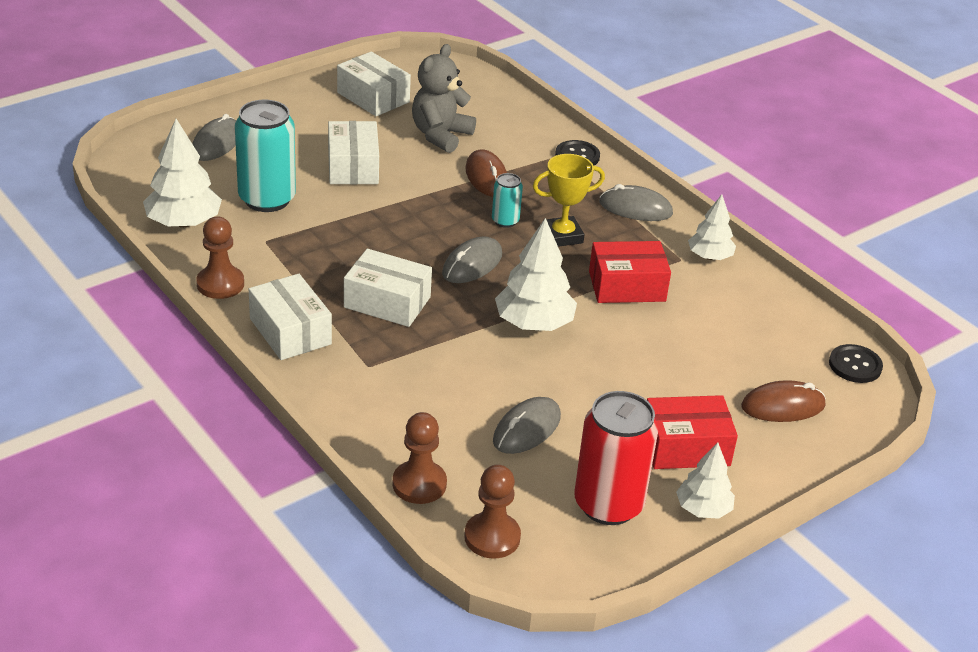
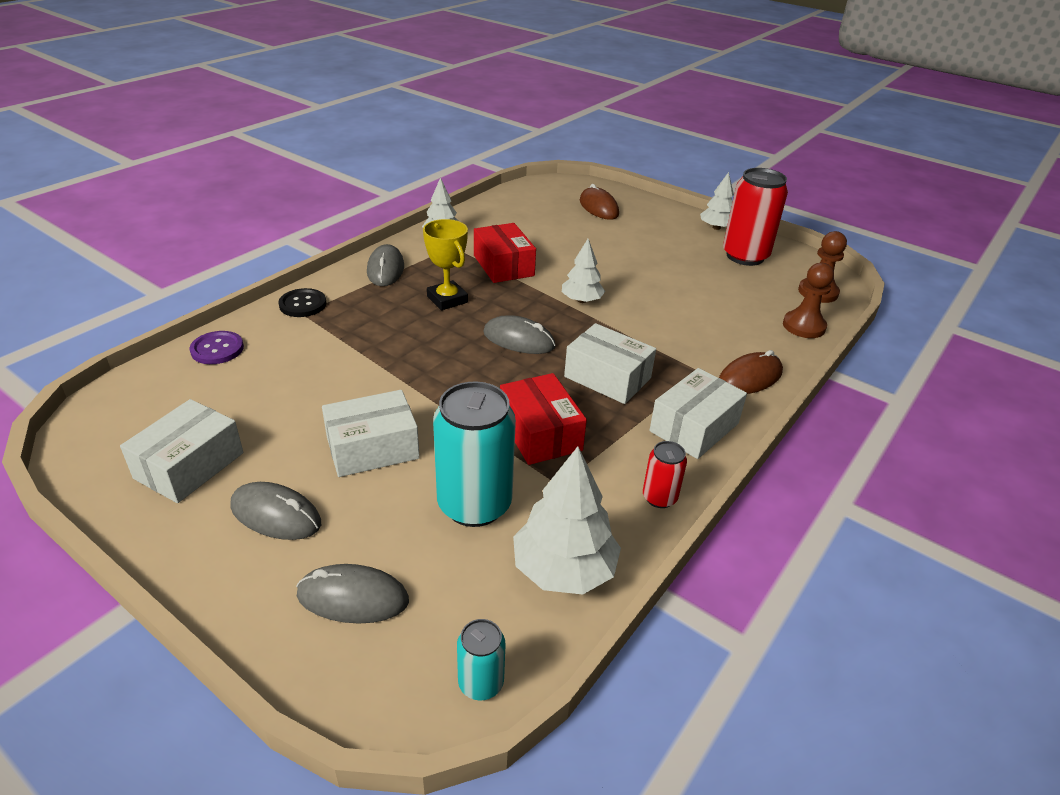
camera: 105 degrees left, 0 degrees up
brown pawn [196,216,244,299] -> red can [643,441,687,508]
white box [344,249,432,327] -> white box turned 60 degrees counterclockwise [564,323,656,404]
grey teddy bear [412,44,476,153] -> none
brown mouse [465,149,507,197] -> brown mouse moved to [719,350,783,394]
turquoise can [492,173,523,228] -> turquoise can moved to [457,619,505,700]
grey mouse [493,397,561,454] -> grey mouse moved to [231,482,321,540]
white tree [495,218,577,331] -> white tree [562,239,605,303], size x0.63
red box [647,395,738,469] -> red box moved to [500,373,587,465]
black button [829,344,883,383] -> none
none -> purple button [190,331,244,364]

